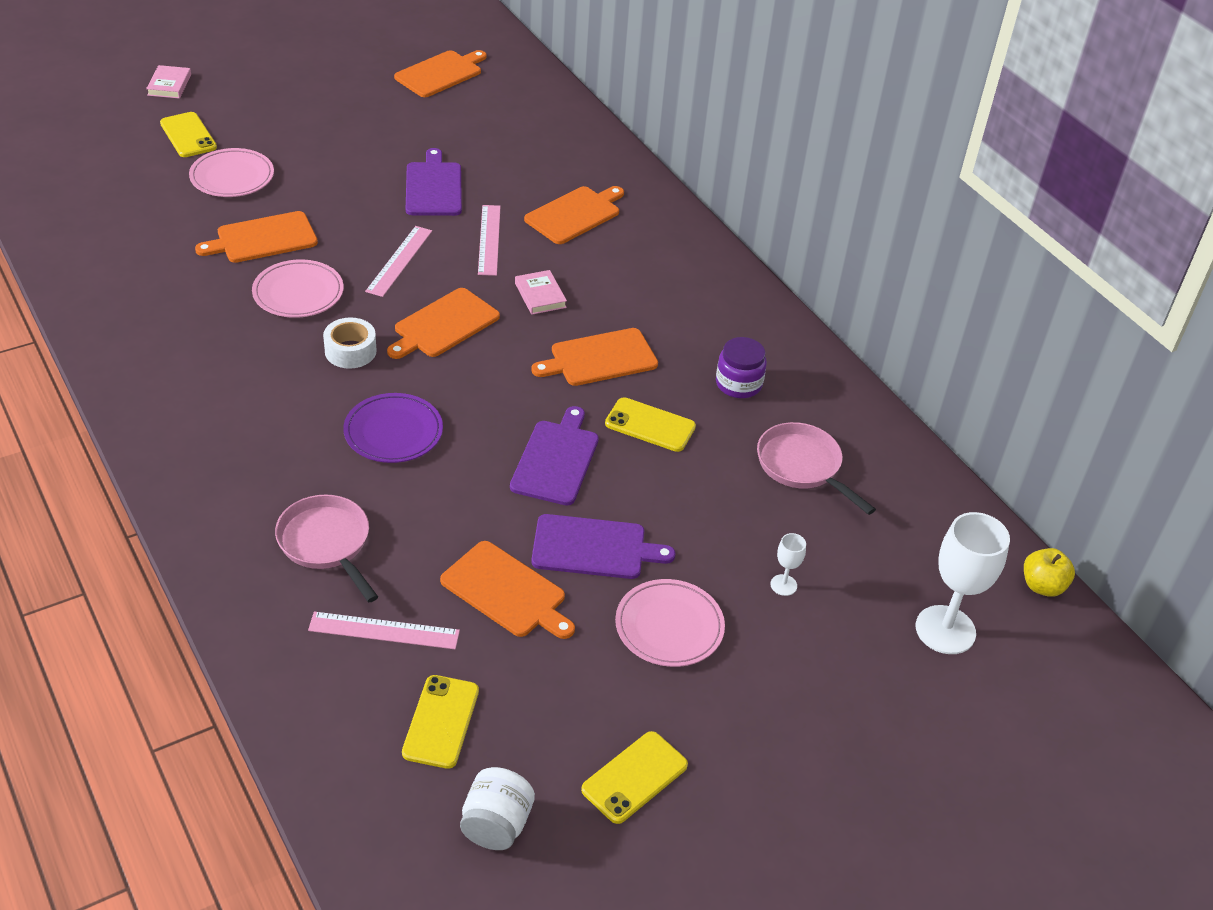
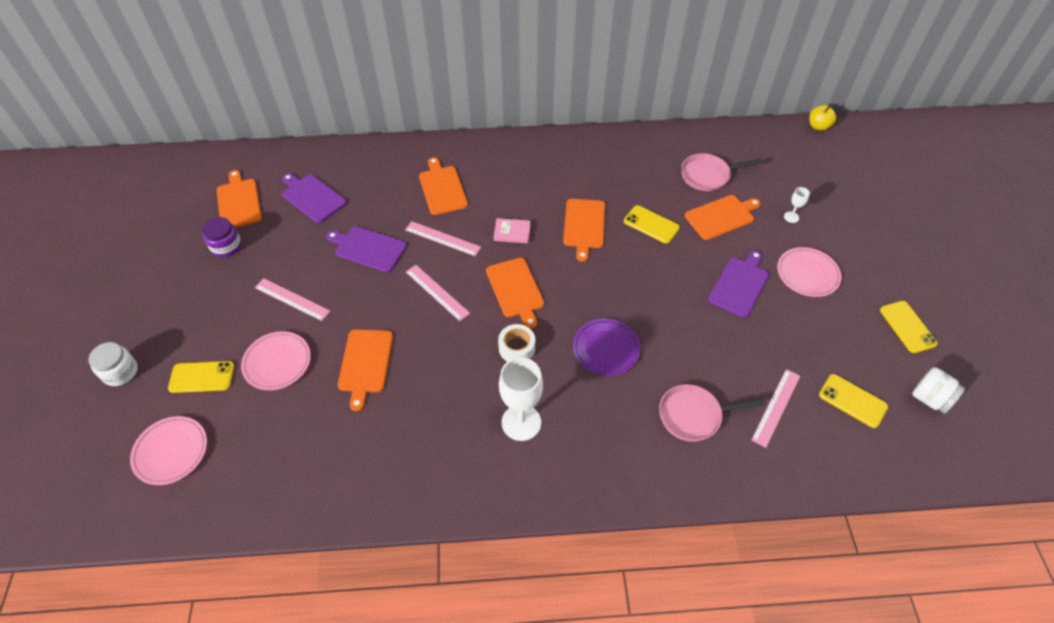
camera: 60 degrees left, 10 degrees up
pink book [146,65,191,99] -> white jar [88,342,138,386]
pink plate [252,260,344,318] -> pink plate moved to [130,416,207,485]
orange cutting board [440,541,575,639] -> orange cutting board moved to [685,195,761,240]
purple cutting board [510,406,599,506] -> purple cutting board moved to [282,173,347,223]
yellow phone [605,397,696,452] -> yellow phone turned 75 degrees clockwise [624,205,680,244]
purple jar [716,337,767,398] -> purple jar moved to [202,217,241,257]
white goblet [916,512,1010,654] -> white goblet moved to [499,357,543,441]
none -> pink ruler [255,278,330,321]

